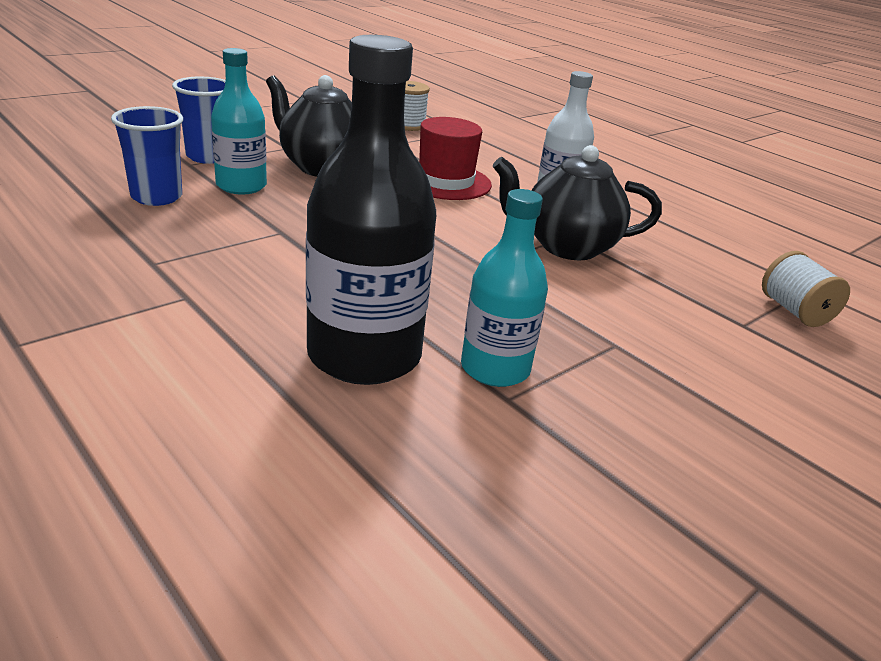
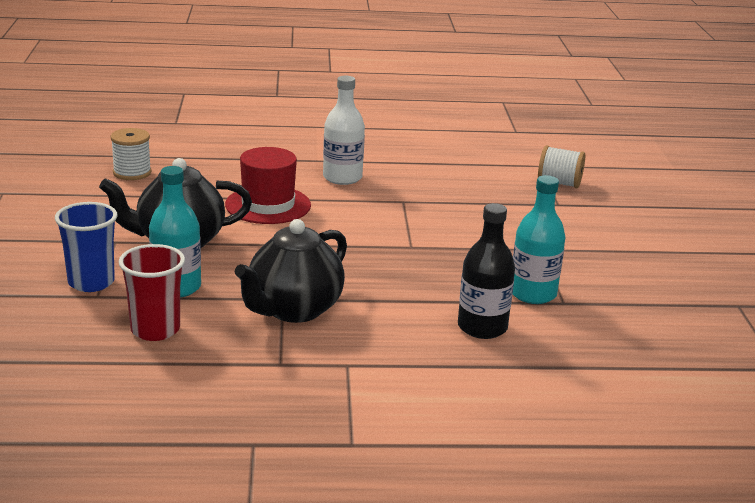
camera: 50 degrees left, 5 degrees down
blue cup [111,106,183,206] -> red cup [119,244,185,341]
black bottle [306,35,436,385] -> black bottle [458,203,515,339], size x0.62
black teapot [493,145,662,260] -> black teapot moved to [235,219,347,323]

